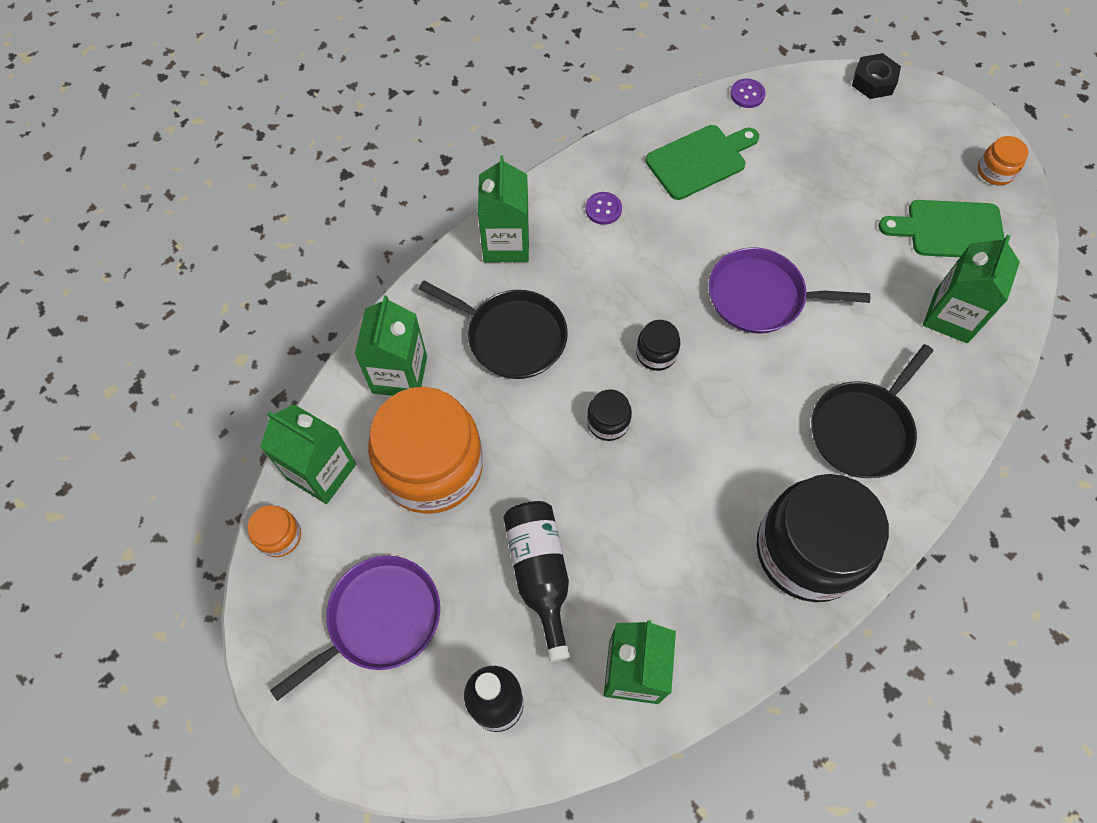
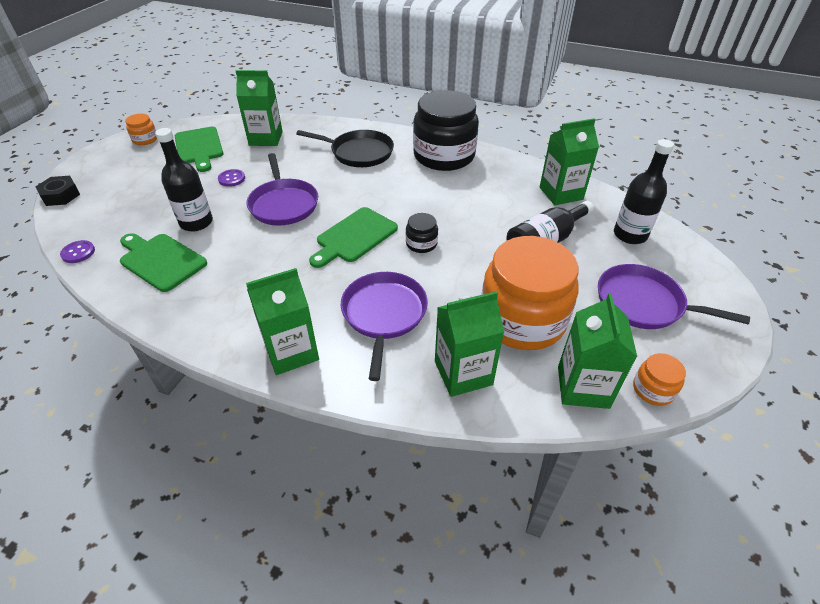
camera: 115 degrees left, 20 degrees down
black pan [419,280,568,379] -> purple pan [340,272,428,381]
purple button [585,192,622,225] -> purple button moved to [218,169,245,187]
black jar [636,320,680,371] -> green cutting board [309,207,398,268]
none -> black bottle [155,128,213,231]

